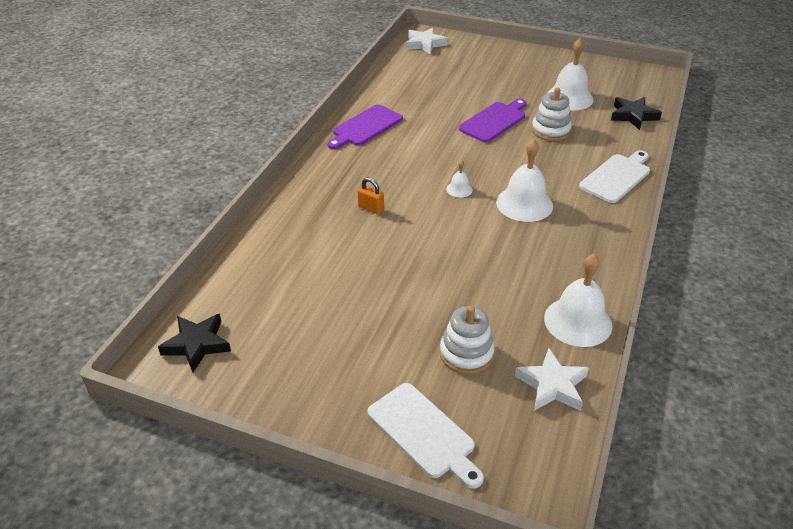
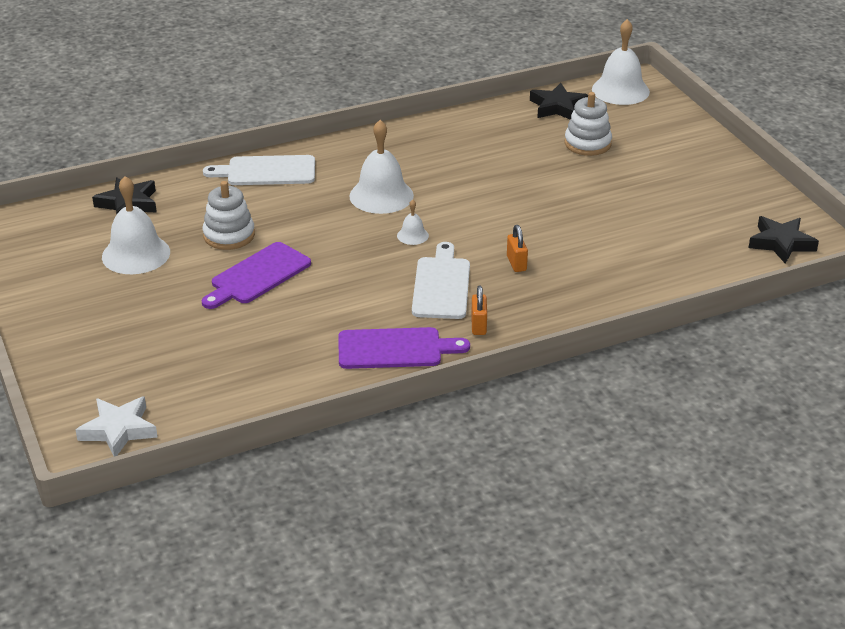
camera: 135 degrees left, 5 degrees down
white cutting board [368,383,484,489] -> white cutting board moved to [412,242,470,319]
purple cutting board [458,99,527,142] -> purple cutting board turned 45 degrees counterclockwise [202,242,311,309]
white star [515,348,589,411] -> black star [530,83,588,119]
white bell [544,254,612,347] -> white bell moved to [592,19,650,105]
none -> orange padlock [471,286,487,335]

